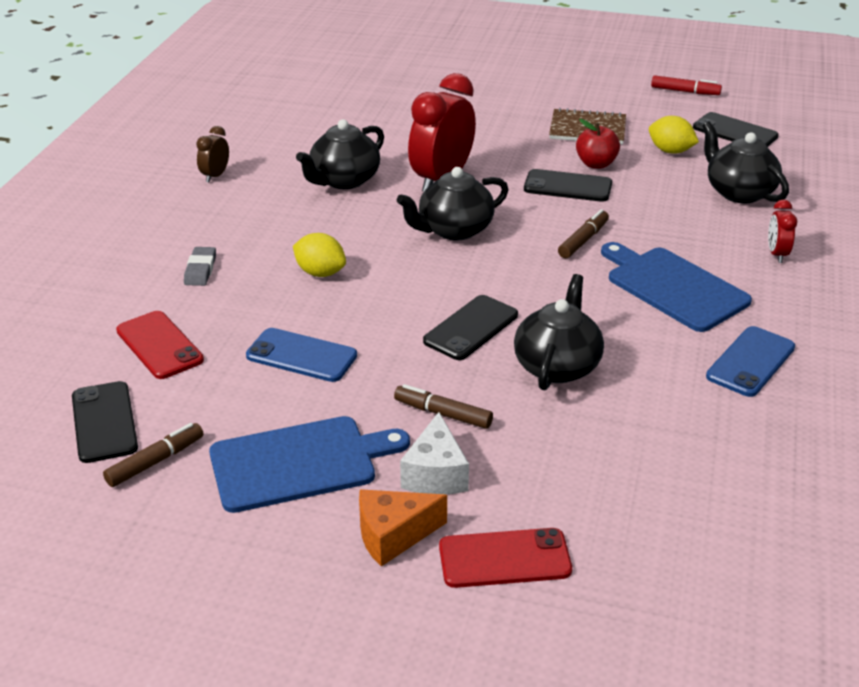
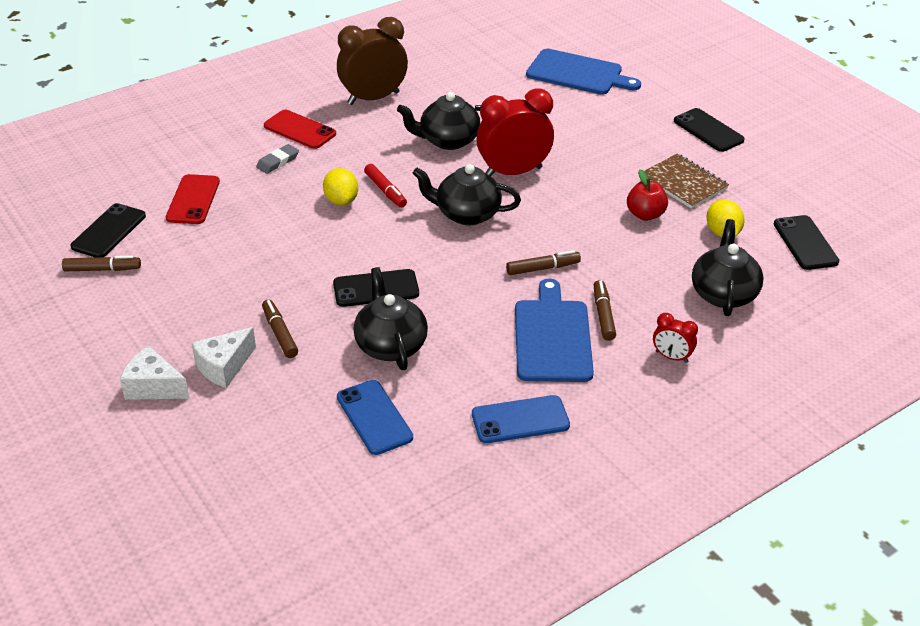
camera: 40 degrees right, 5 degrees up
brown clock [196,126,229,182] -> brown clock [337,17,408,105], size x2.10
blue cutting board [209,416,410,513] -> blue cutting board moved to [526,49,641,95]
blue phone [246,328,357,382] -> blue phone moved to [337,380,413,455]
orange cheese [359,489,447,567] -> white cheese [120,346,190,400]
red phone [439,528,572,588] -> red phone moved to [264,110,336,149]
black teapot [514,274,604,390] -> black teapot turned 75 degrees counterclockwise [353,267,428,370]
black phone [524,169,612,202] -> black phone moved to [674,108,745,152]
red marker [651,75,722,95] -> red marker moved to [364,164,407,208]
red clock [768,199,797,263] -> red clock turned 105 degrees counterclockwise [653,313,698,363]
none -> brown marker [594,280,616,341]

